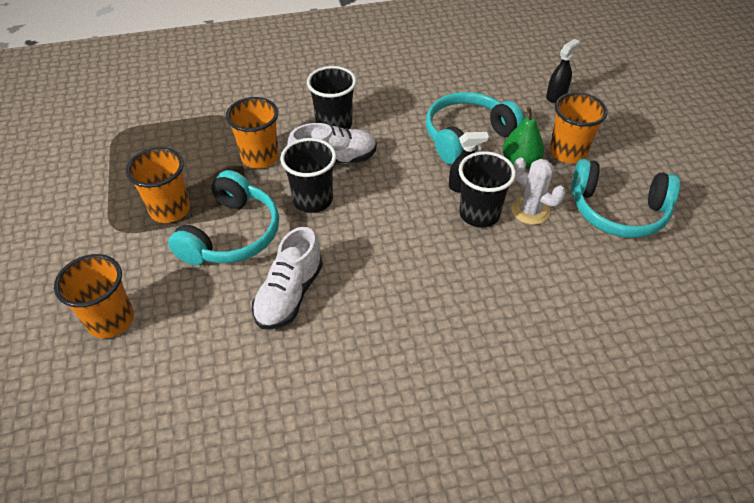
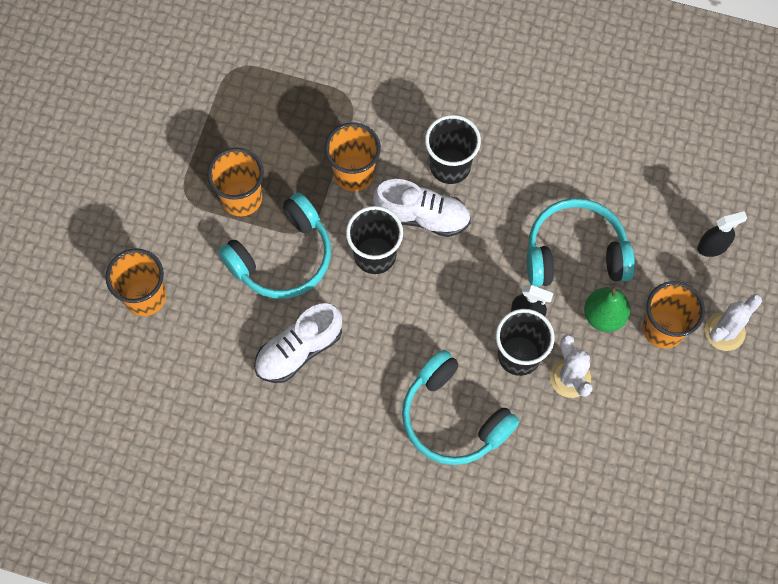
camera: 30 degrees right, 20 degrees up
turquoise headphones [571,159,680,238] -> turquoise headphones moved to [402,350,519,465]
none -> white cactus [705,294,762,351]

